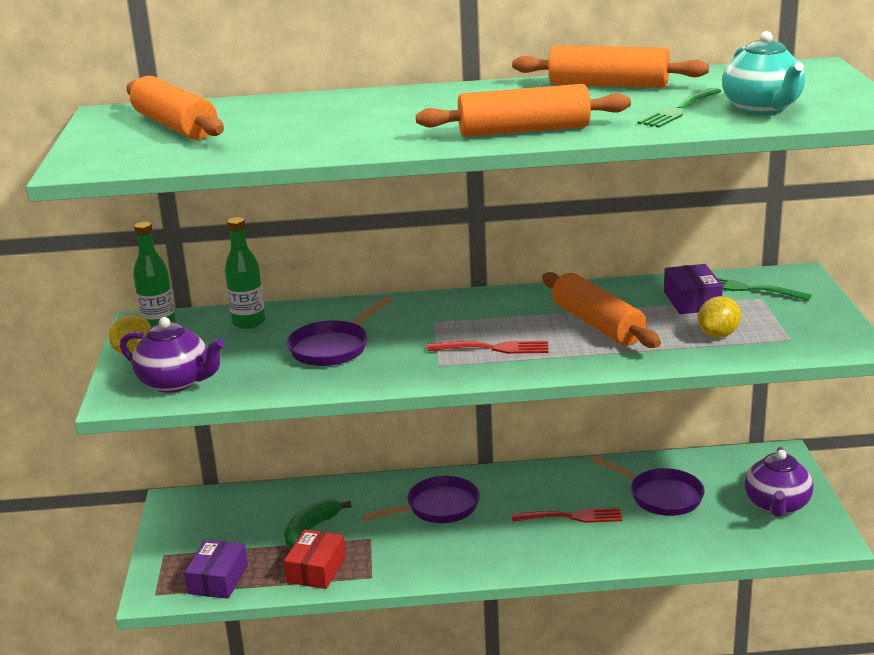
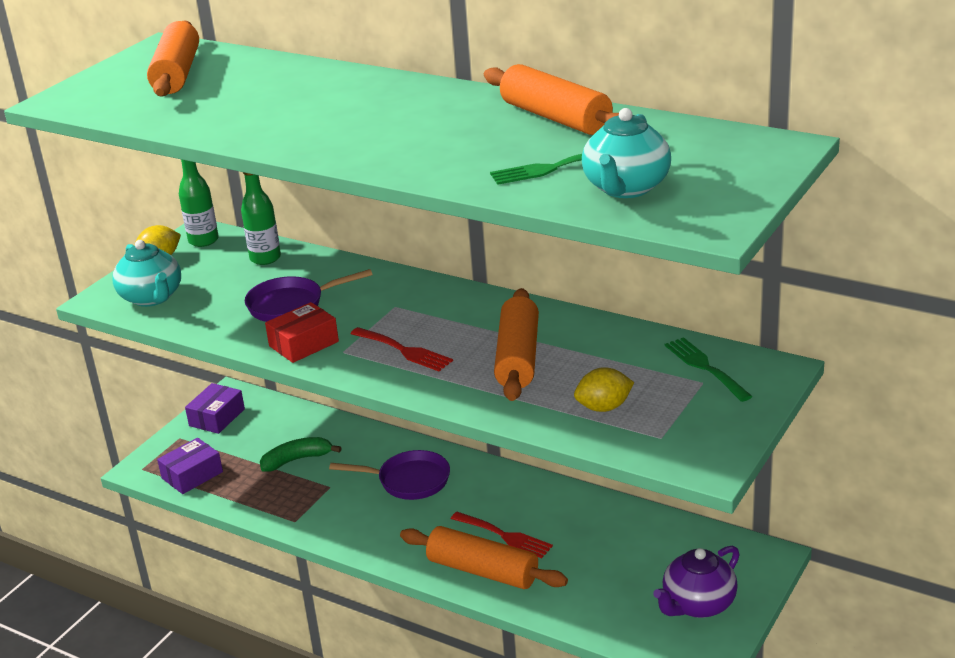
camera: 35 degrees right, 5 degrees up
purple teapot [120,317,224,393] -> turquoise teapot [112,240,181,307]
red box [284,529,346,589] -> red box moved to [265,302,339,363]
orange rolling pin [416,84,631,137] -> orange rolling pin moved to [400,526,568,589]
purple pan [591,455,705,516] -> none
purple box [664,264,723,314] -> purple box moved to [185,383,245,434]

